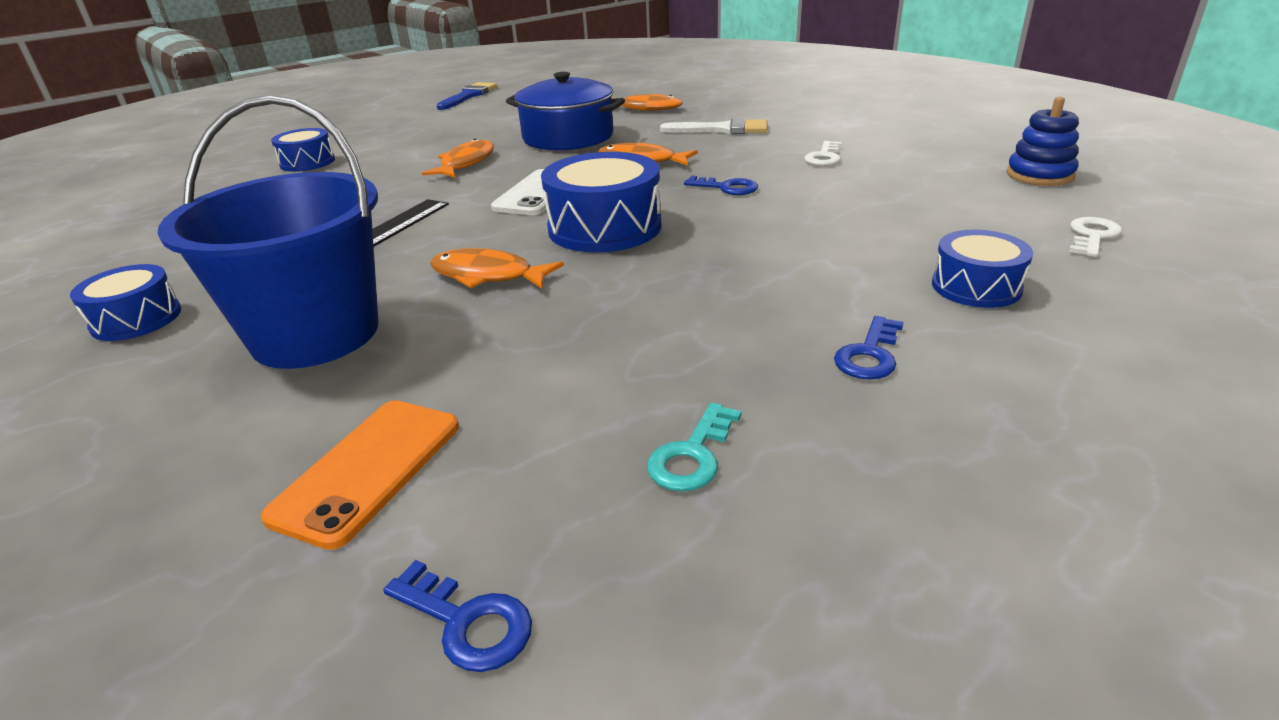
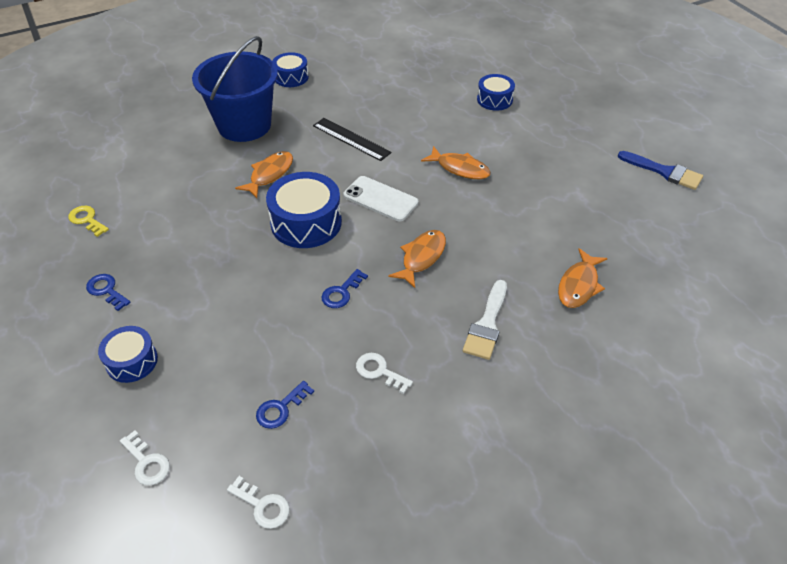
camera: 100 degrees right, 15 degrees up
orange phone [261,401,459,550] -> none
blue key [383,560,532,672] -> blue key moved to [256,381,314,429]
blue pot [506,72,625,150] -> none
turquoise key [647,403,741,492] -> yellow key [68,206,109,237]
blue stacking toy [1006,97,1079,186] -> white key [227,476,290,529]

